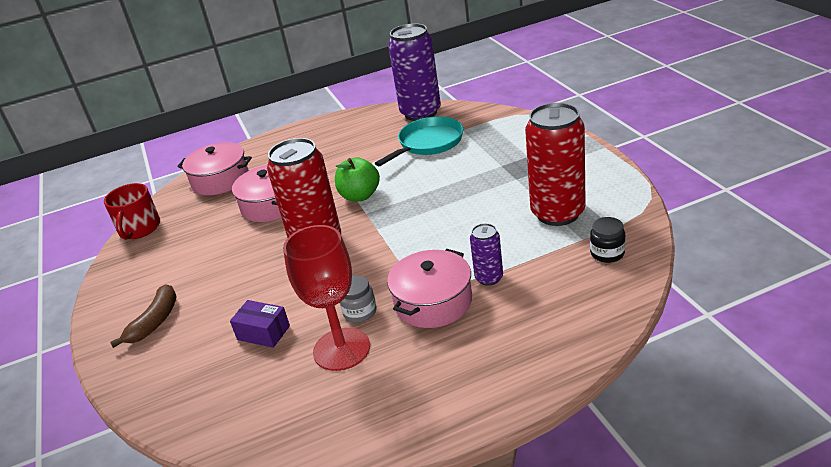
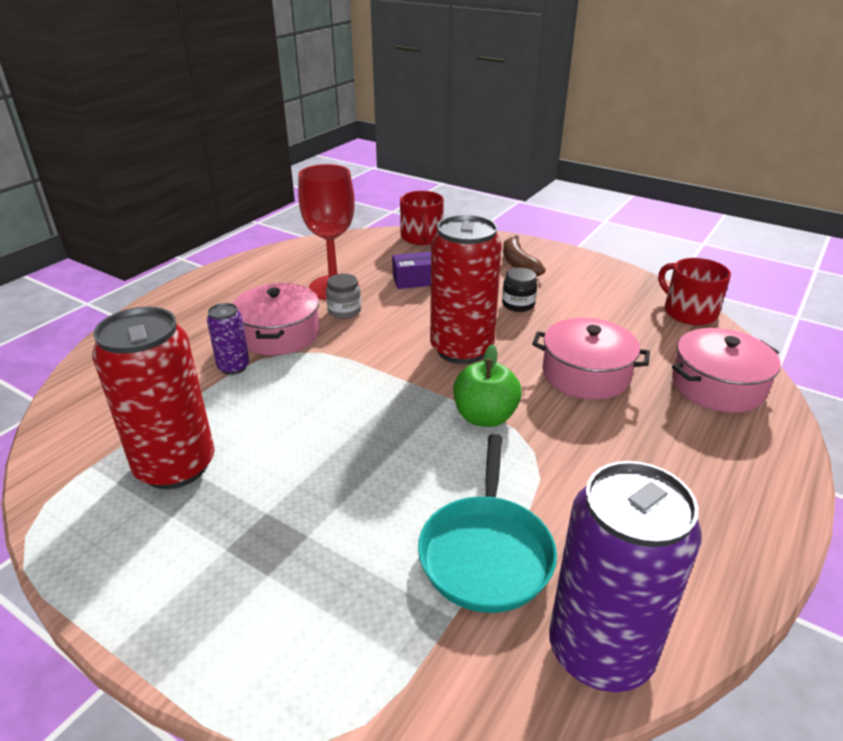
camera: 140 degrees right, 0 degrees up
black jar [590,217,626,263] -> black jar moved to [502,268,537,312]
none -> red mug [400,191,444,245]

